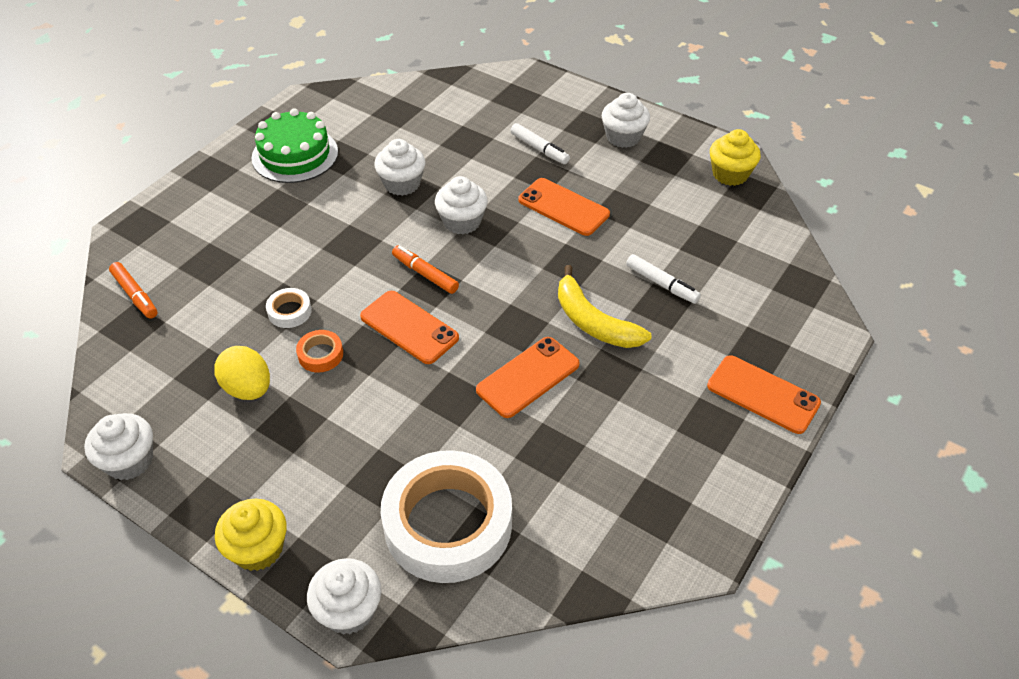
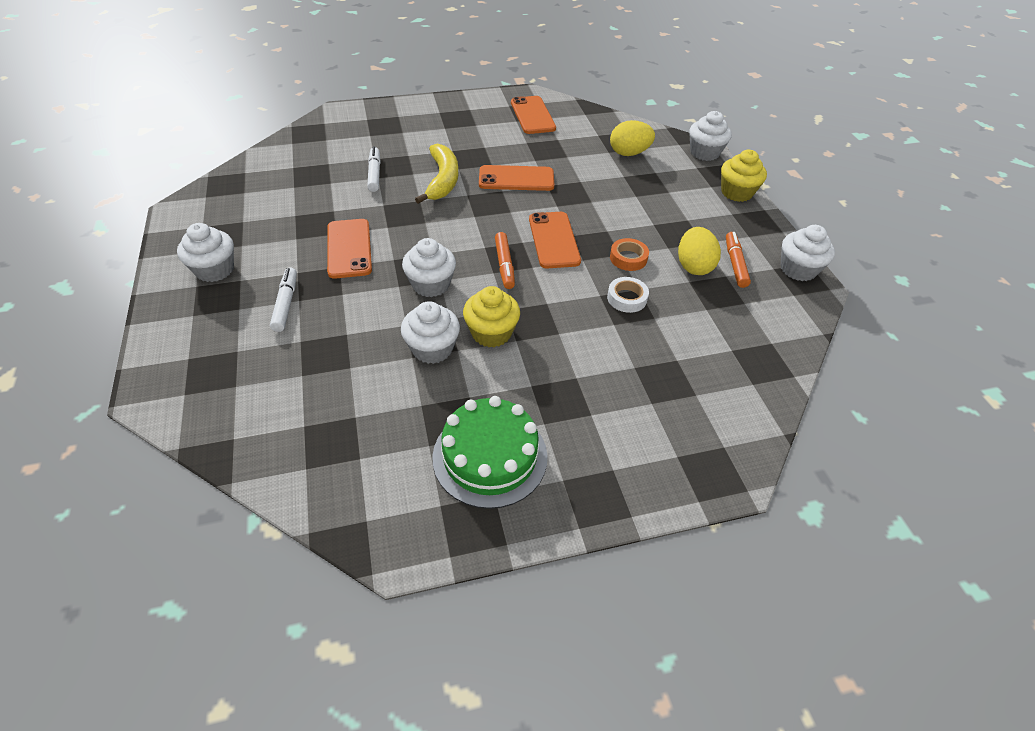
camera: 140 degrees left, 0 degrees up
orange marker [109,262,158,319] -> orange marker moved to [726,232,751,288]
white tape [381,450,512,583] -> yellow egg [610,120,655,156]
orange phone [707,355,821,434] -> orange phone moved to [511,96,556,134]
yellow cupcake [710,129,761,186] -> yellow cupcake moved to [463,286,520,347]

